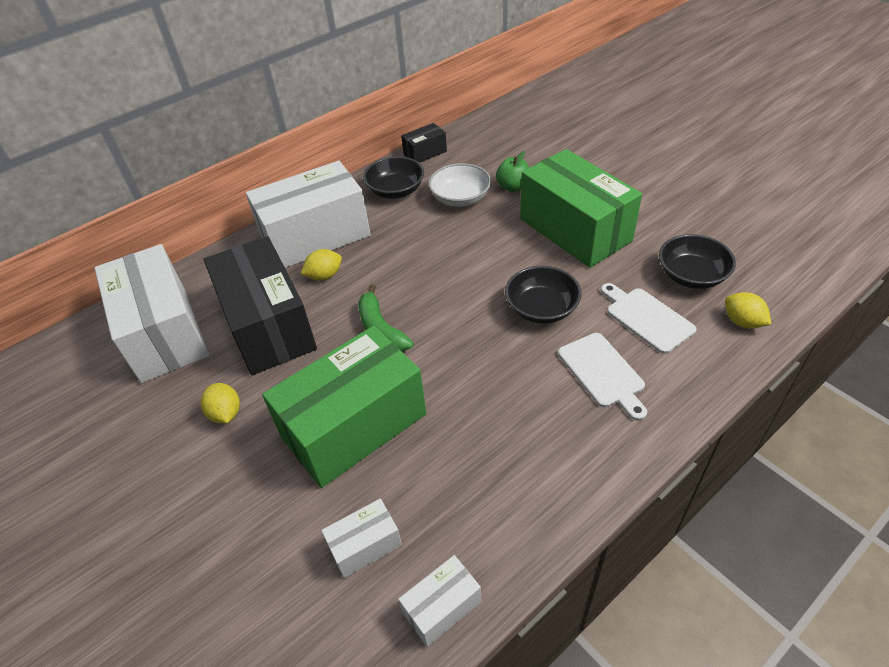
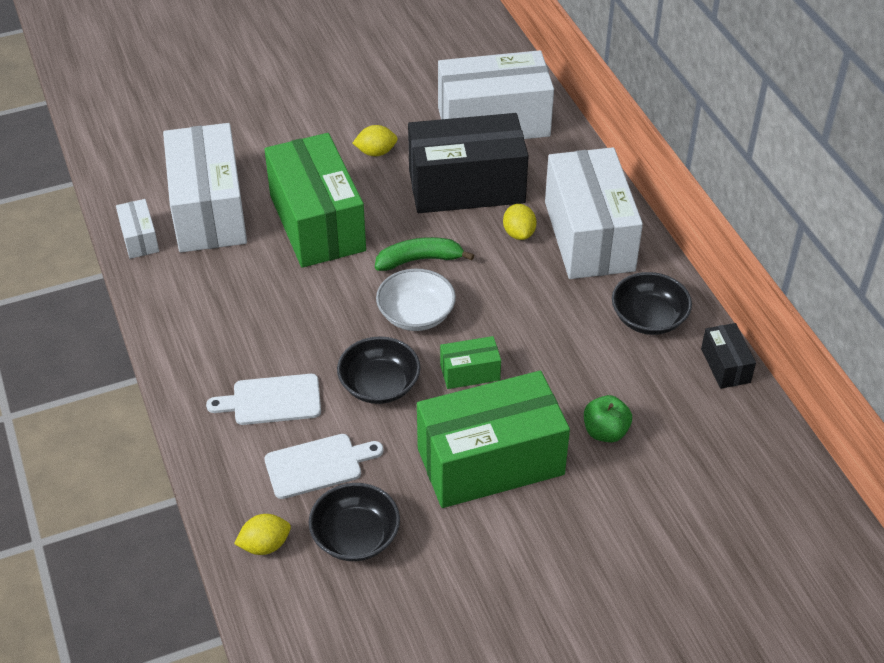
camera: 105 degrees right, 0 degrees up
white box [321,498,402,578] -> white box [163,123,247,253], size x2.26
white bowl [428,163,491,207] -> white bowl moved to [376,269,456,331]
none -> green box [440,336,501,389]

